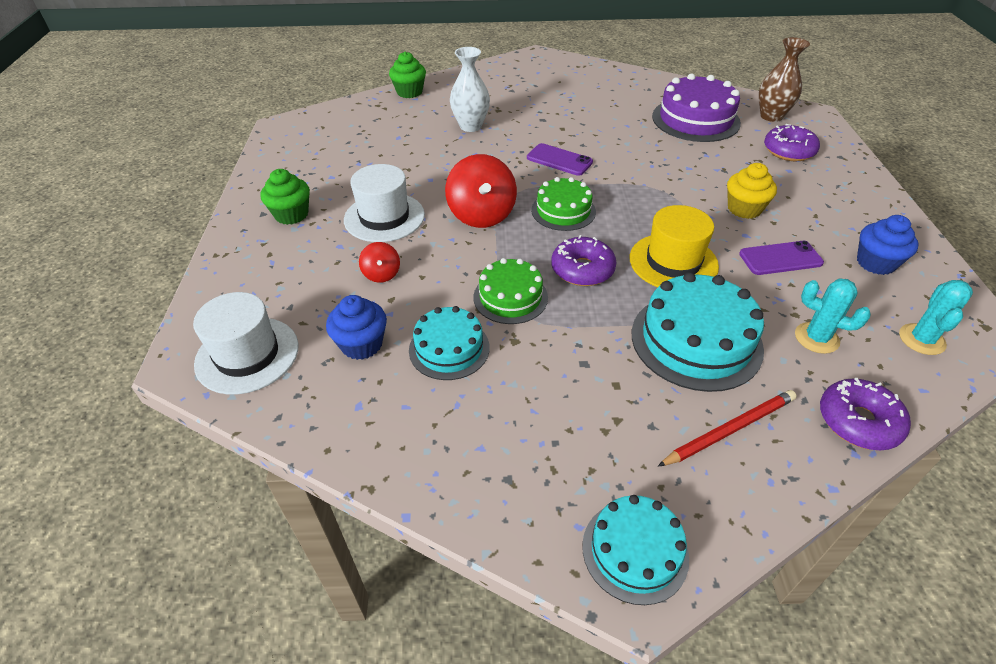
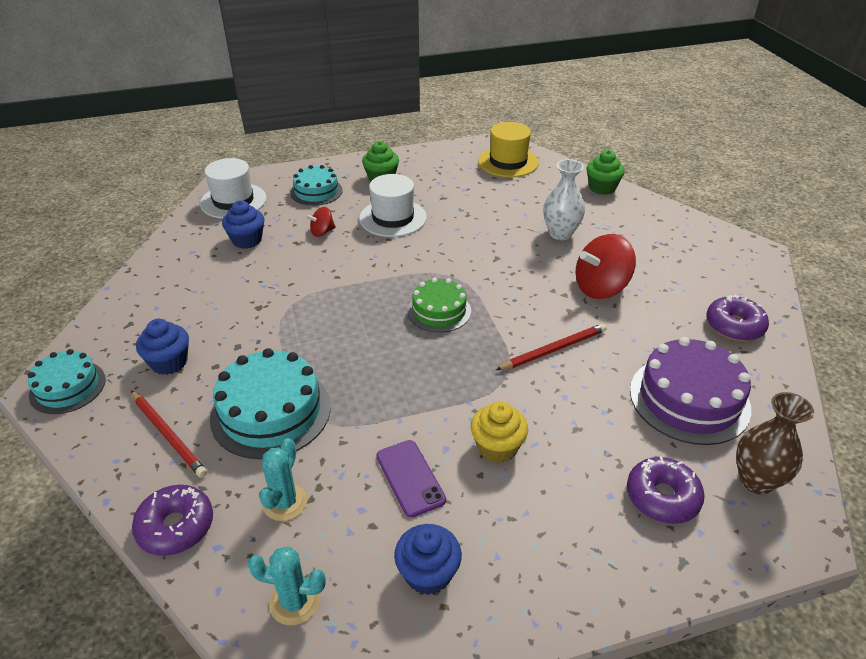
camera: 75 degrees right, 5 degrees down
turquoise cake [409,306,490,380] -> turquoise cake moved to [290,165,342,206]
red spinning top [445,154,517,228] -> red spinning top moved to [576,234,636,299]
green cake [473,258,548,324] -> none
purple phone [527,143,593,176] -> none
purple donut [551,235,616,286] -> purple donut moved to [706,295,769,341]
yellow hat [630,205,719,287] -> yellow hat moved to [478,122,539,177]
none -> blue cupcake [136,319,189,375]
none -> red pencil [496,323,607,370]

